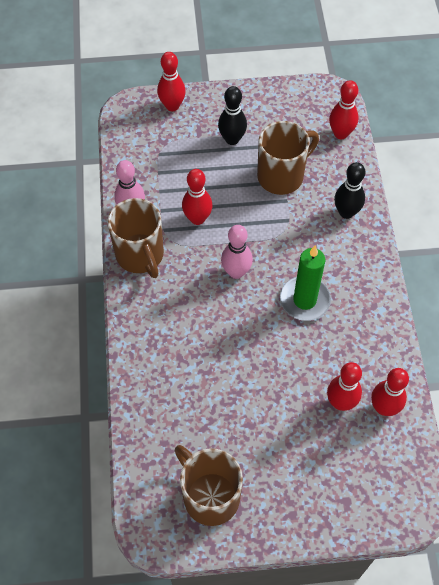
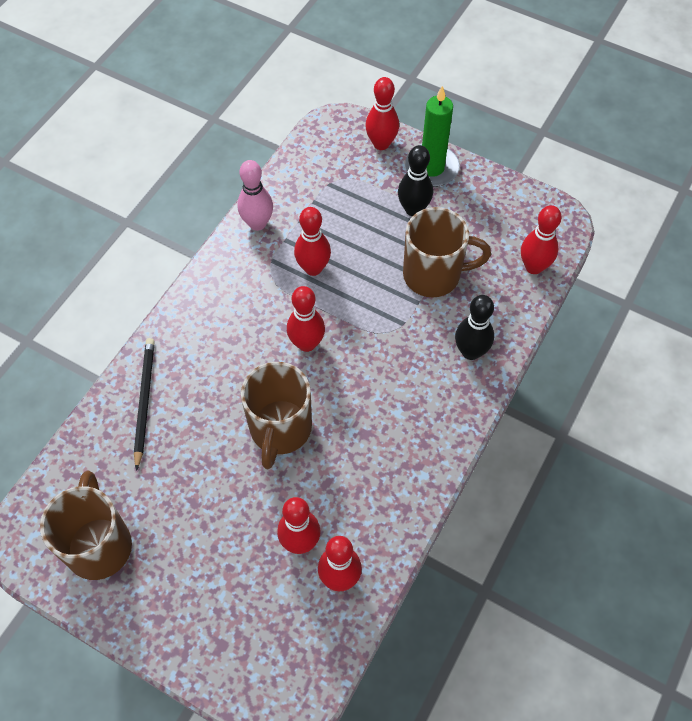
camera: 35 degrees right, 0 degrees up
brown mug [108,198,164,278] -> brown mug moved to [241,362,312,469]
pink bowling pin [221,225,253,279] -> red bowling pin [287,286,325,352]
green candle [280,245,331,321] -> green candle moved to [405,86,460,187]
none -> black pencil [134,338,155,471]

